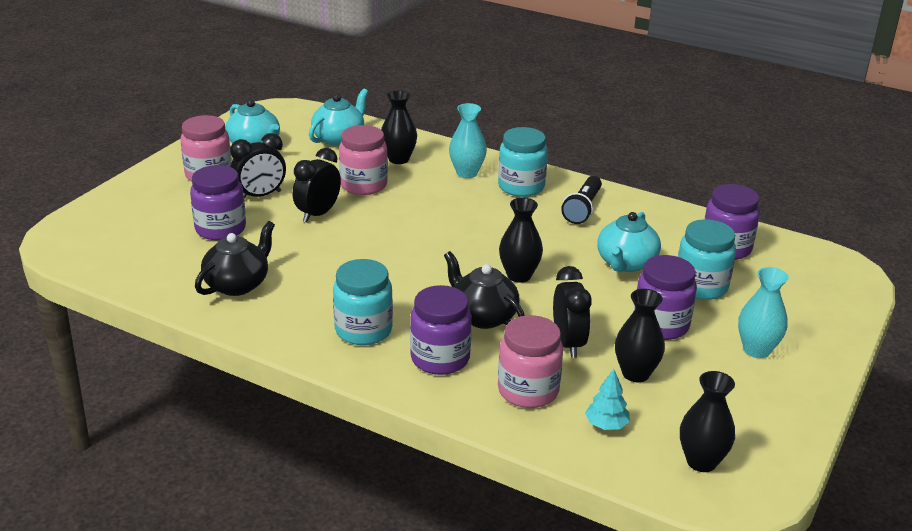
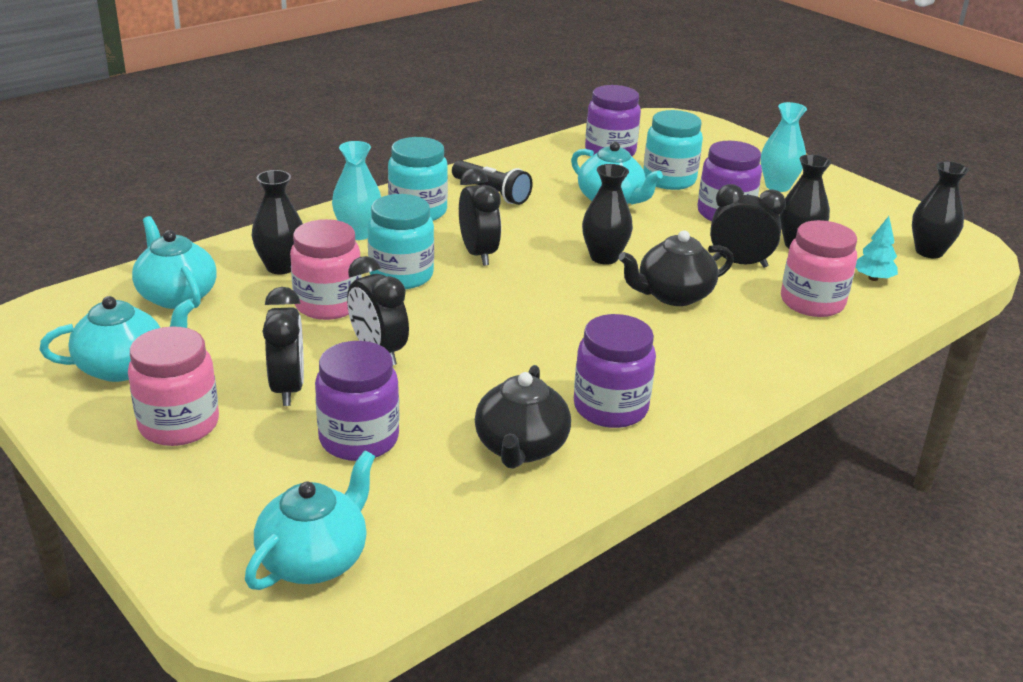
camera: 70 degrees left, 0 degrees up
black teapot [195,221,275,296] -> black teapot turned 135 degrees counterclockwise [475,365,571,469]
turquoise jar [333,259,393,345] -> turquoise jar moved to [368,194,434,289]
purple jar [410,285,472,375] -> purple jar moved to [574,314,656,428]
none -> turquoise teapot [245,450,375,590]
none -> black clock [459,168,501,266]

